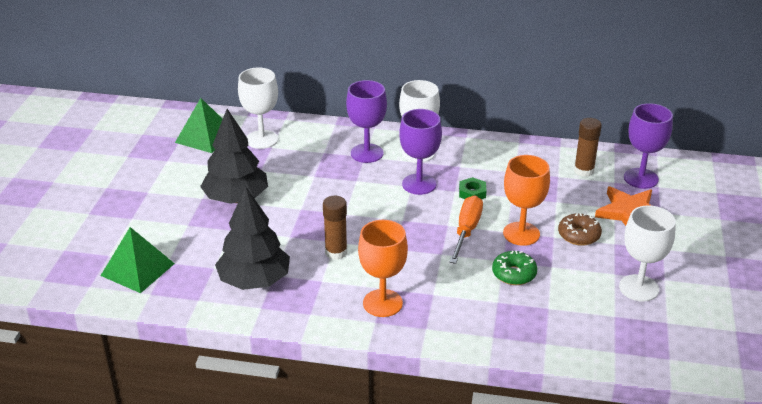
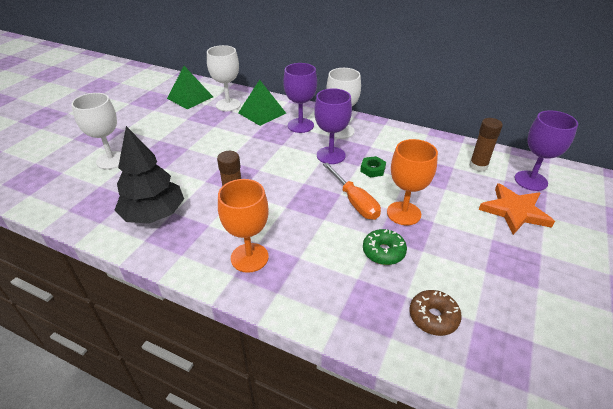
camera: 15 degrees right, 5 degrees up
green pyramid [101,227,175,293] -> green pyramid moved to [238,80,286,126]
black tree [200,109,268,204] -> none
orange screwdriver [450,195,483,264] -> orange screwdriver turned 120 degrees clockwise [323,163,381,220]
brown donut [558,213,602,246] -> brown donut moved to [410,290,462,336]
white goblet [619,205,676,302] -> white goblet moved to [71,93,121,169]

